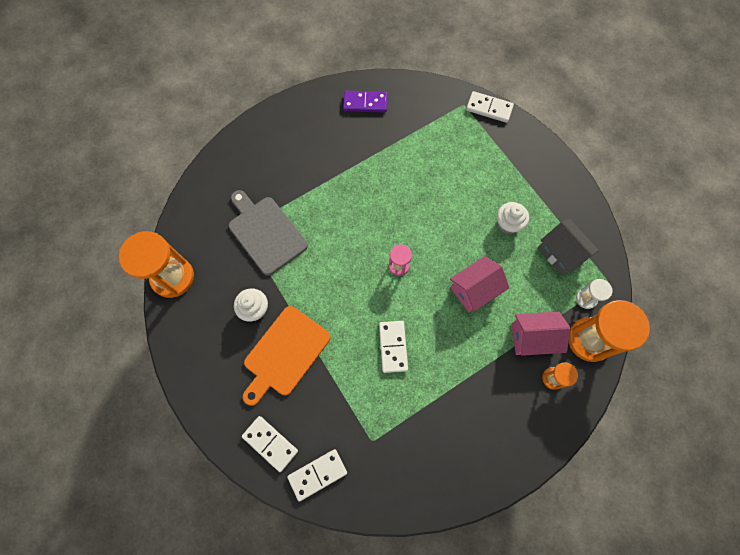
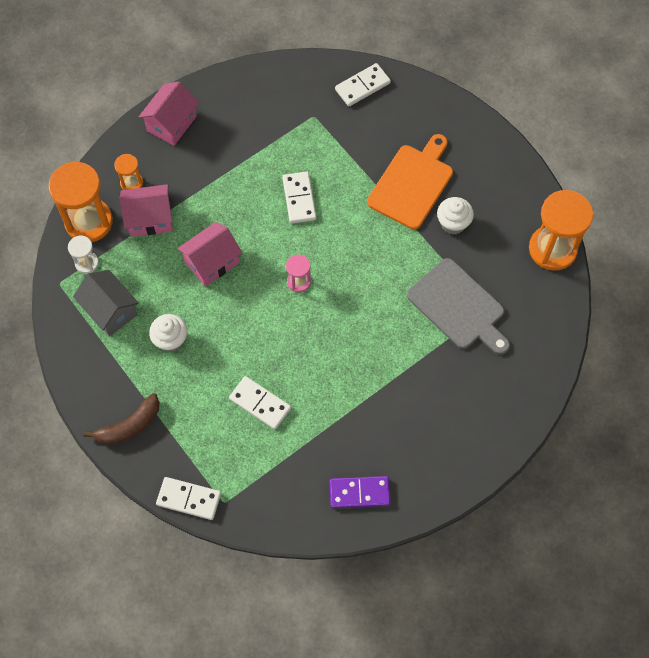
camera: 175 degrees right, 5 degrees down
white domino [242,416,298,472] -> white domino moved to [229,376,291,430]
none -> brown banana [84,393,160,445]
none -> pink house [139,82,199,146]

